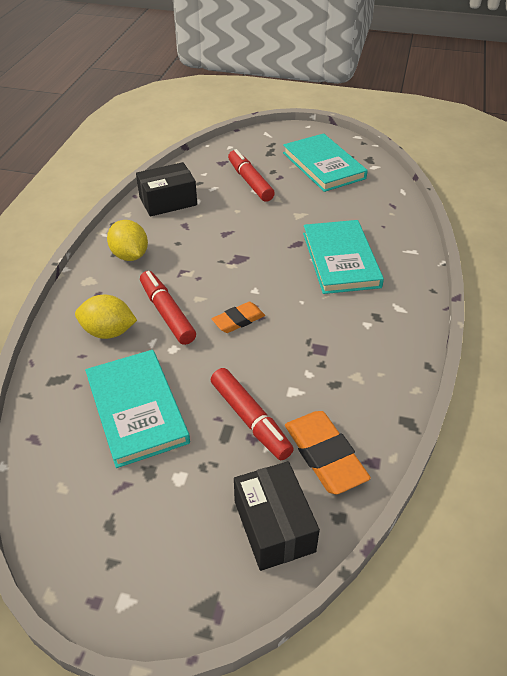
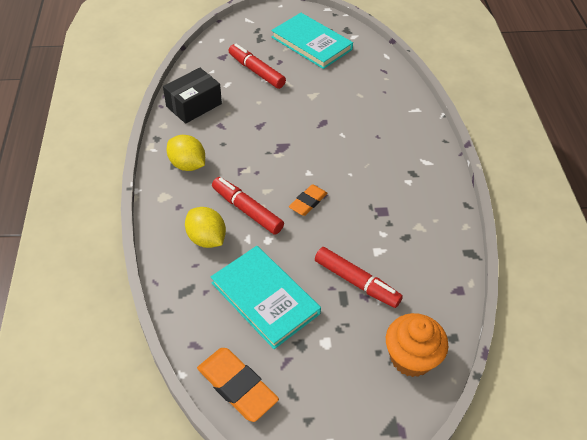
camera: 20 degrees left, 5 degrees up
yellow lemon [75,295,137,339] -> yellow lemon turned 60 degrees clockwise [185,207,226,248]
black box [234,461,320,571] -> orange cupcake [386,313,448,377]
orange eraser [285,411,371,495] -> orange eraser moved to [197,348,279,422]
turquoise book [303,220,384,294] -> none

